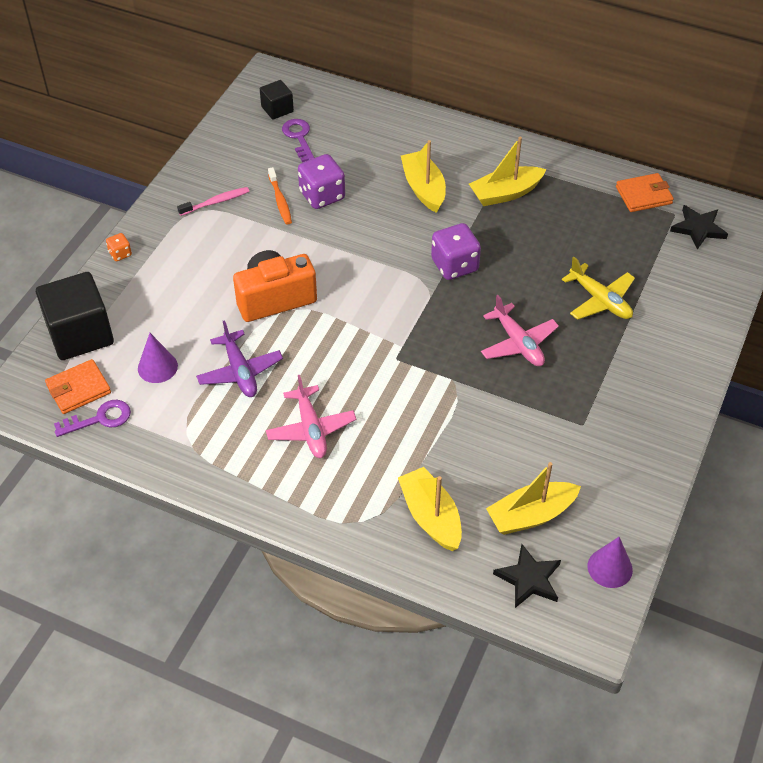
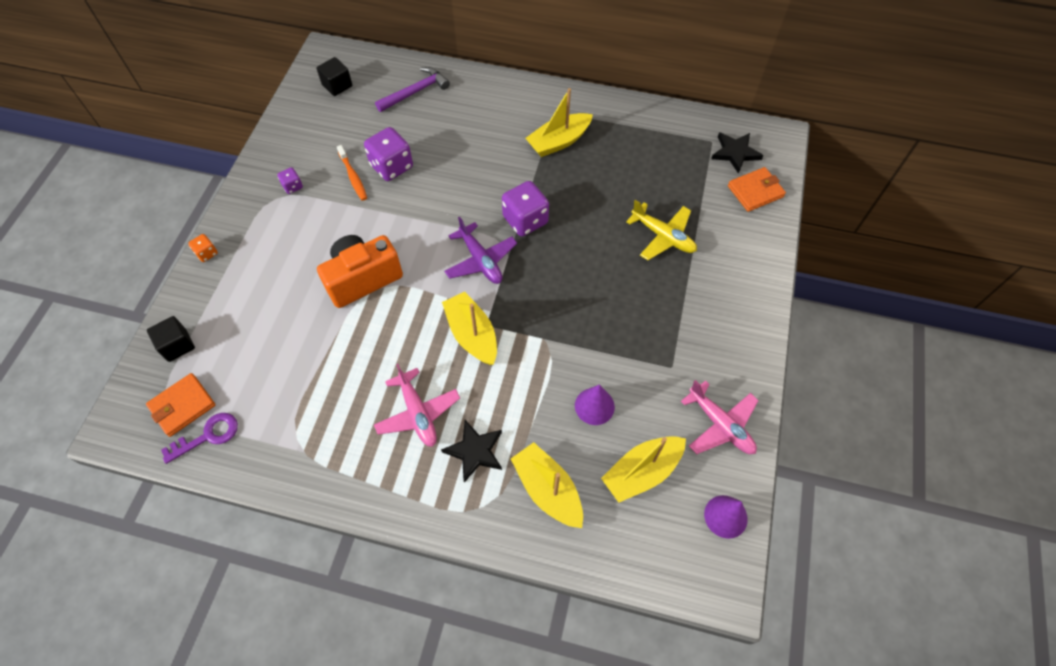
camera: 10 degrees left, 10 degrees up
black cube [36,272,114,360] -> black cube [147,316,195,362], size x0.52
purple cone [138,333,178,383] -> purple cone moved to [575,384,615,425]
pink toothbrush [177,187,250,216] -> purple dice [277,167,303,194]
purple plane [196,320,283,397] -> purple plane moved to [444,216,517,284]
purple key [282,119,314,162] -> none
yellow boat [401,140,446,213] -> yellow boat moved to [442,292,497,365]
pink plane [481,295,559,366] -> pink plane moved to [681,380,759,454]
black star [493,544,561,608] -> black star moved to [441,420,502,482]
orange wallet [616,173,674,212] -> orange wallet moved to [728,167,786,212]
none -> purple hammer [375,67,450,112]

